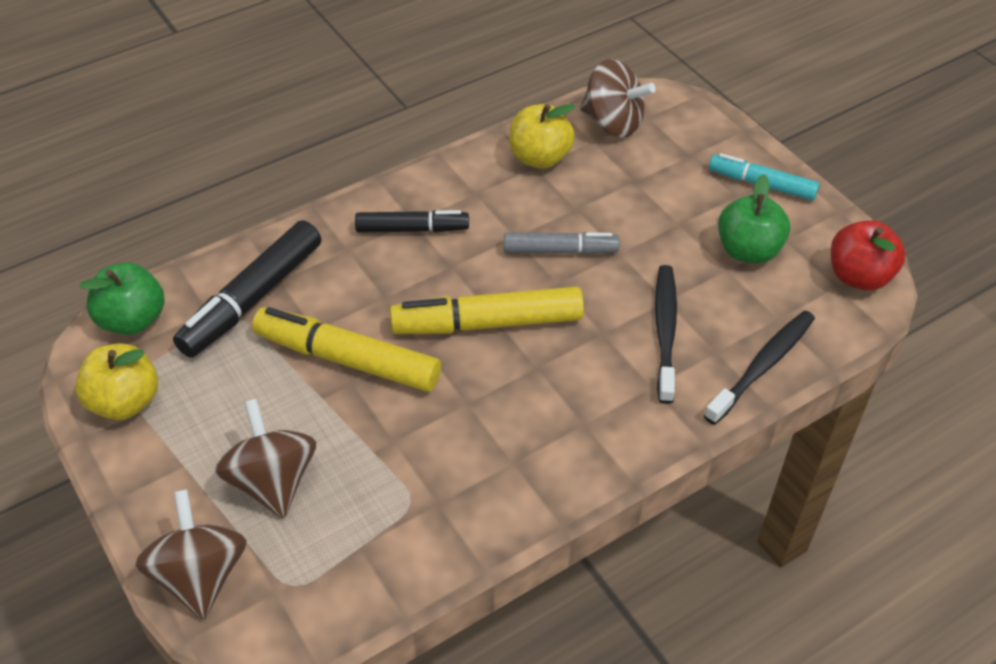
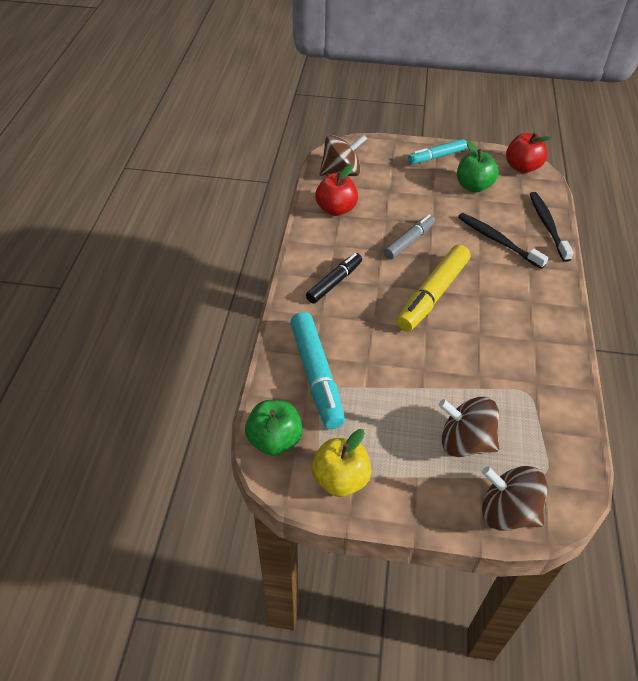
camera: 50 degrees left, 0 degrees up
black marker [173,220,321,358] -> turquoise marker [290,312,345,429]
yellow marker [252,307,441,392] -> none
yellow apple [509,104,575,169] -> red apple [315,164,358,216]

